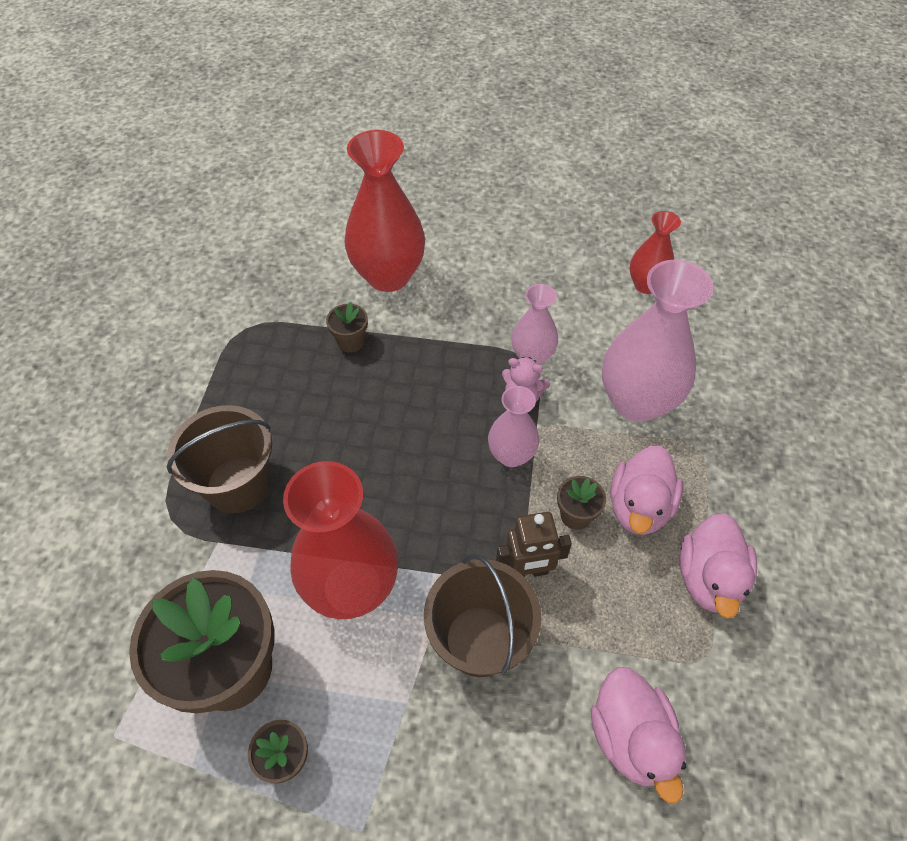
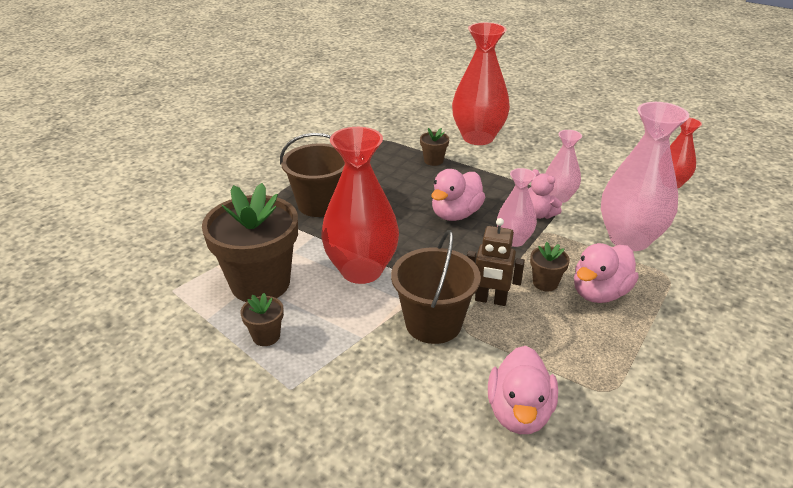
camera: 25 degrees right, 20 degrees down
pink duck [679,513,757,618] -> pink duck moved to [431,169,485,221]

